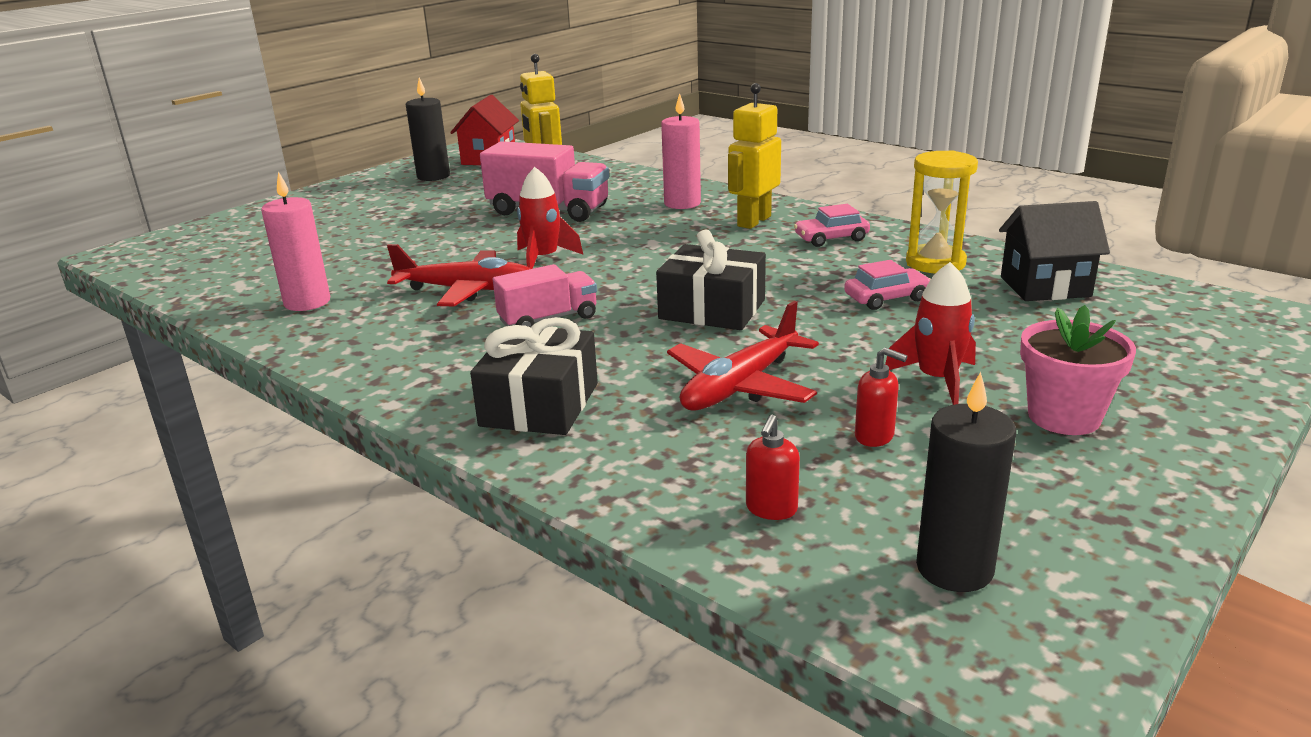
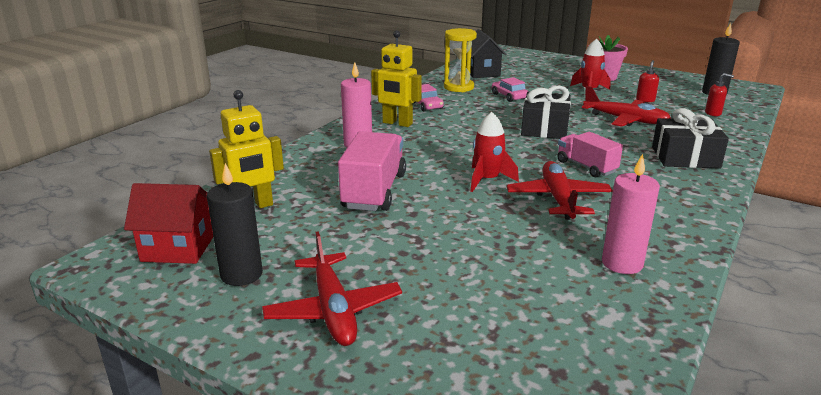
camera: 100 degrees left, 0 degrees up
none -> red plane [262,231,402,346]

